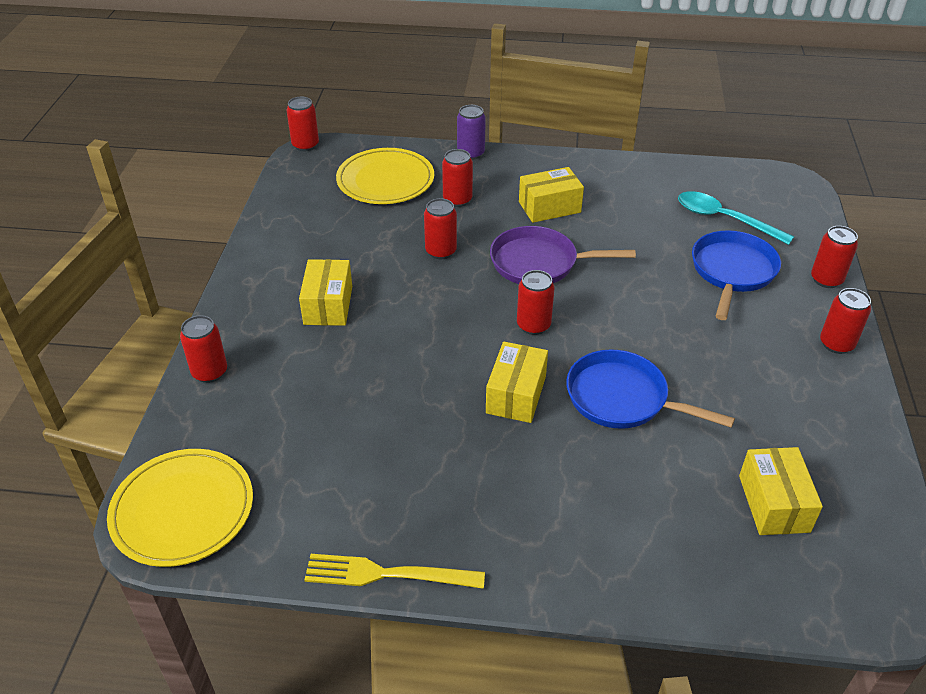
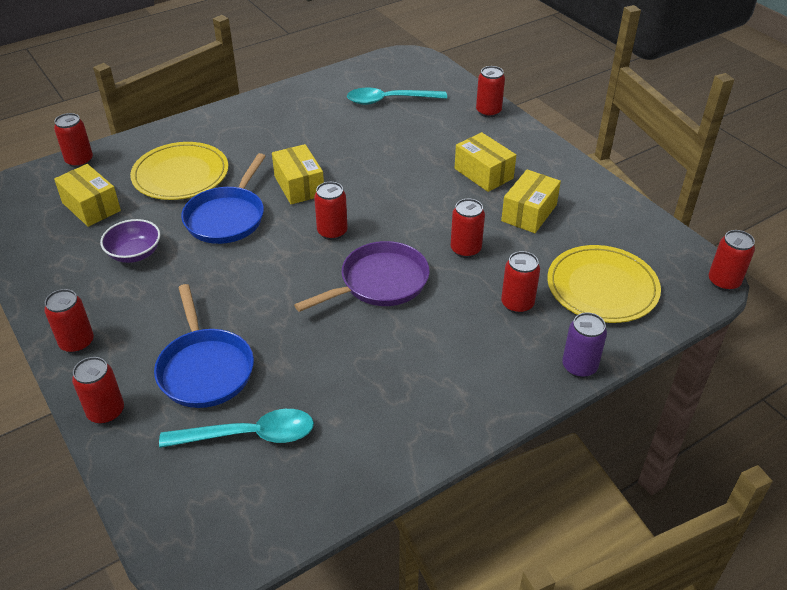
camera: 140 degrees right, 0 degrees up
yellow plate [107,449,253,567] -> yellow plate moved to [130,142,228,200]
yellow fork [304,554,485,589] -> none
yellow box [519,167,584,223] -> yellow box moved to [501,169,561,233]
blue pan [566,350,735,429] -> blue pan turned 120 degrees clockwise [181,153,266,244]
none -> red can [54,113,93,168]
none -> purple bowl [100,219,160,263]
none -> turquoise spoon [347,88,447,105]

